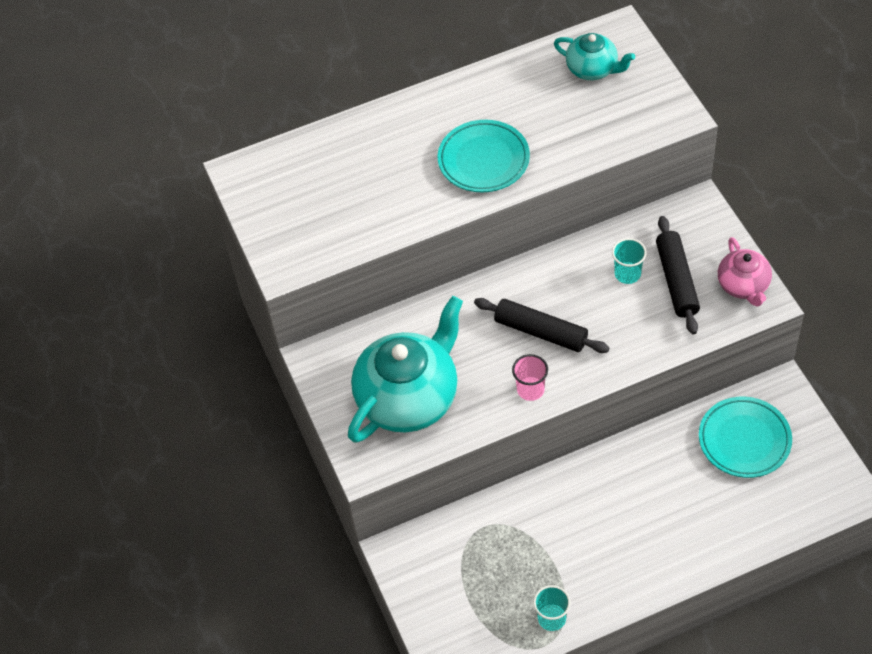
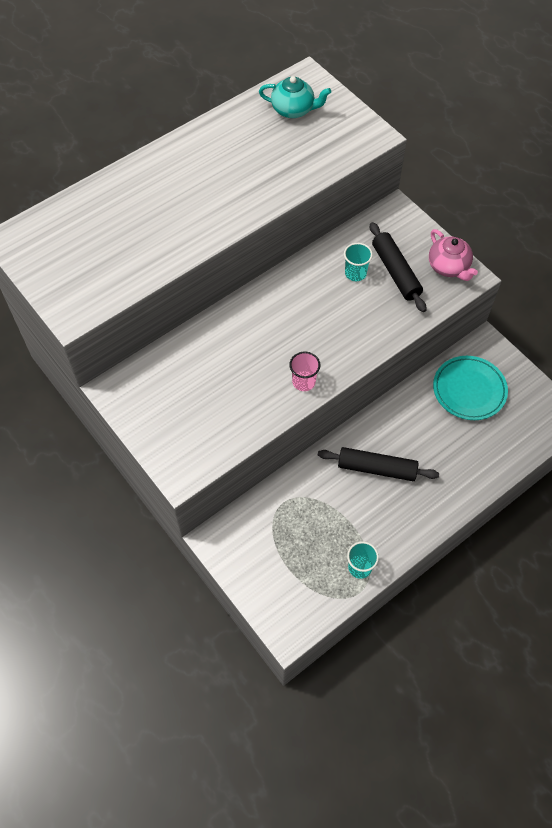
camera: 20 degrees left, 5 degrees up
turquoise teapot [348,296,463,443] -> none
turquoise plate [438,120,530,192] -> none
black rolling pin [474,298,609,353] -> black rolling pin moved to [318,447,439,481]

